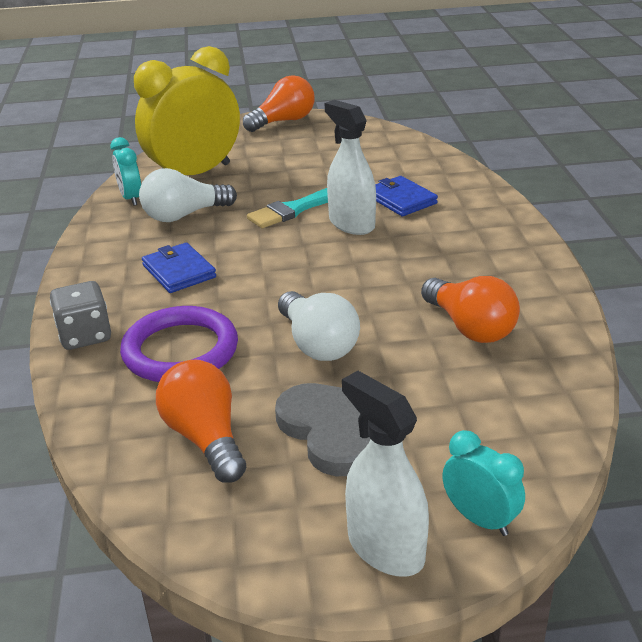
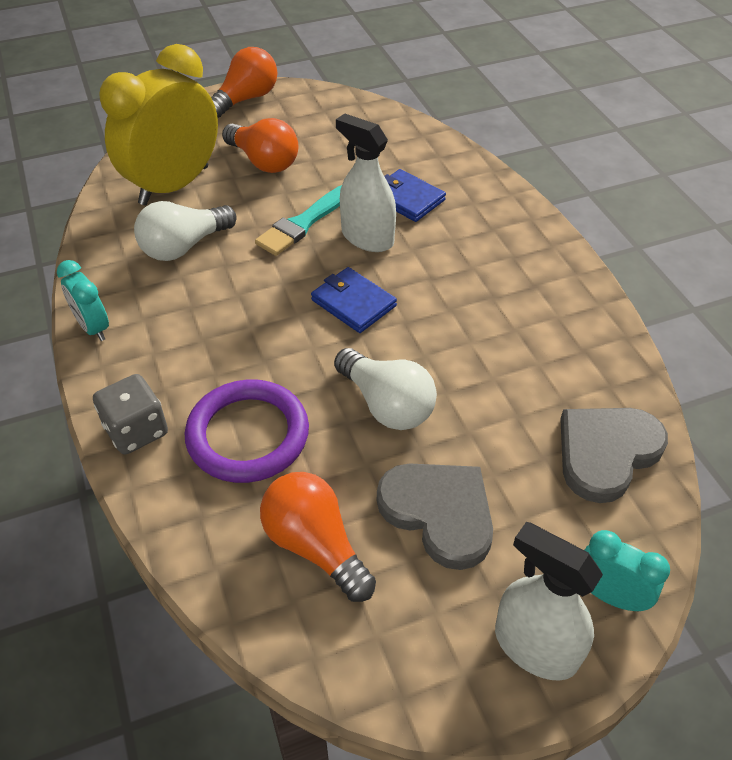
camera: 15 degrees left, 15 degrees up
turquoise clock [110,137,141,206] -> turquoise clock moved to [57,260,109,341]
blue wallet [142,242,216,293] -> blue wallet moved to [311,267,397,333]
orange light bulb [421,276,520,343] -> orange light bulb moved to [222,118,298,173]
none -> grey heart [560,408,668,503]

